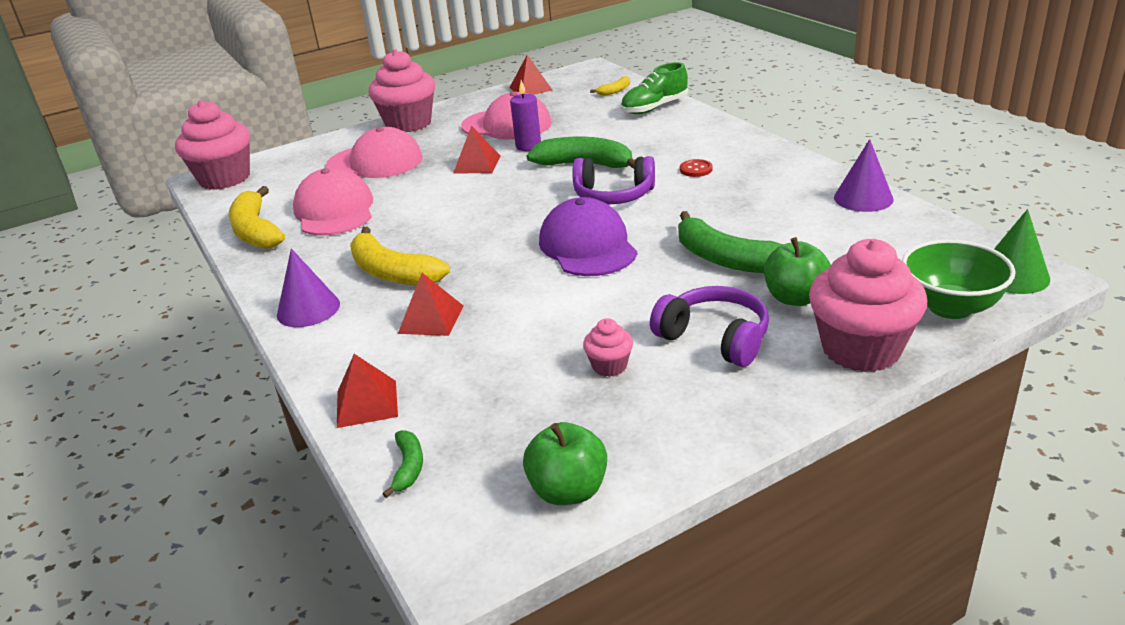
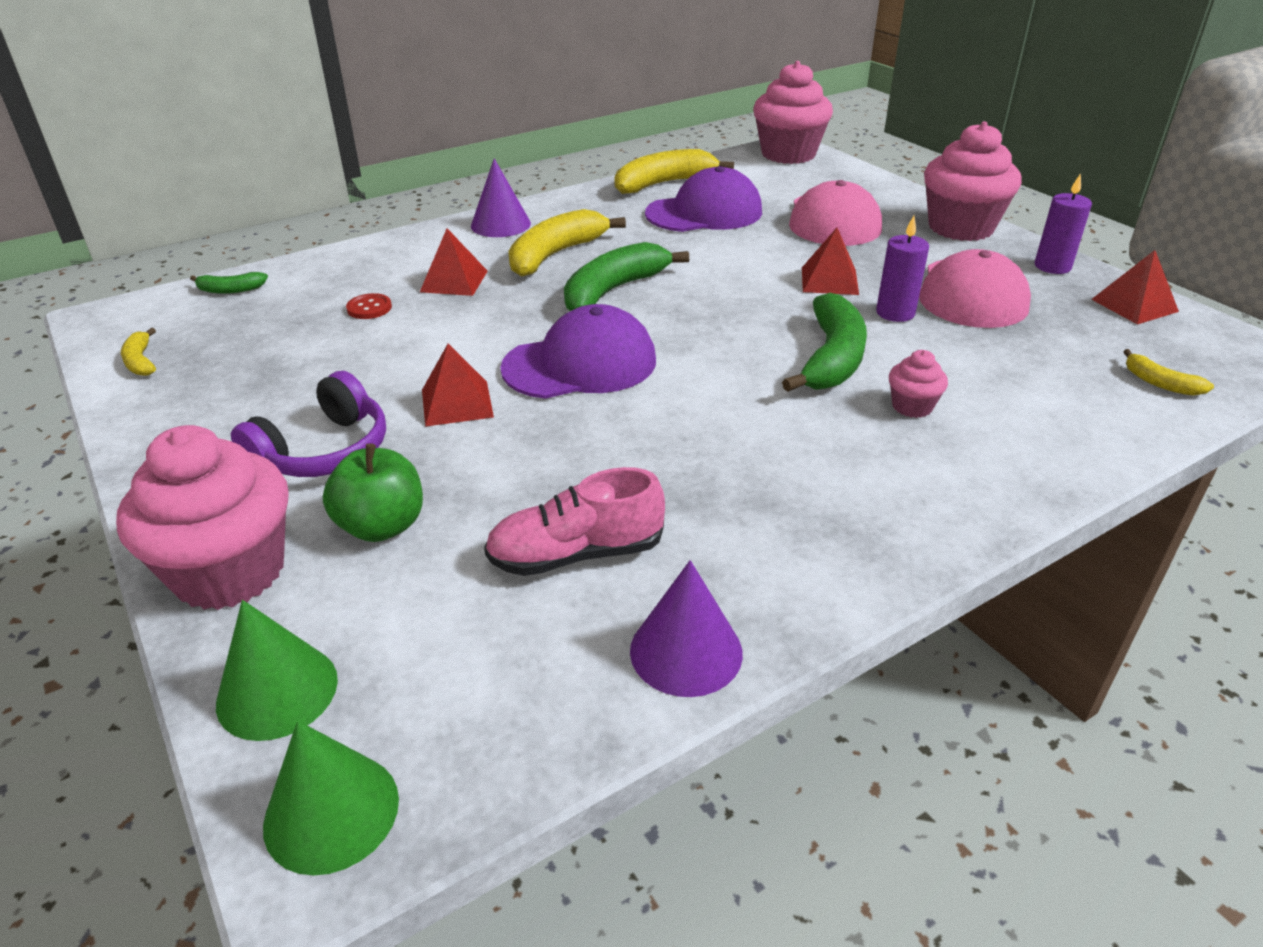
camera: 85 degrees right, 5 degrees up
pink cap [293,167,373,236] -> purple cap [645,166,762,232]
red pyramid [337,354,398,428] -> red pyramid moved to [422,343,494,427]
green apple [523,422,607,505] -> yellow banana [121,328,156,376]
purple headphones [572,156,655,205] -> none
pink cupcake [583,318,633,377] -> pink cupcake moved to [889,350,948,418]
green shoe [621,62,688,114] -> none
green banana [678,211,783,273] -> green banana moved to [564,242,689,311]
red button [680,159,713,177] -> red button moved to [346,293,392,319]
green bowl [902,239,1015,319] -> green cone [216,600,338,741]
none -> pink shoe [484,467,665,576]
none -> purple candle [1034,173,1092,274]

